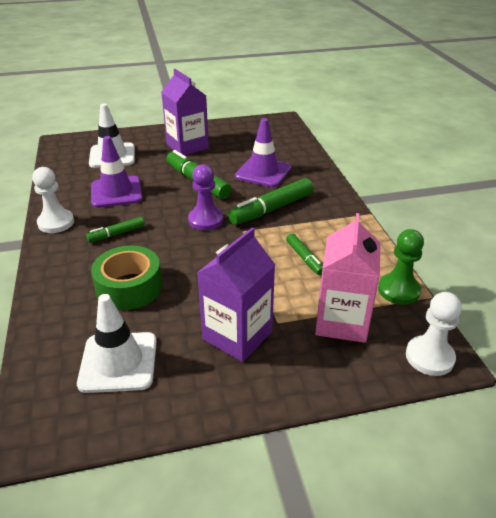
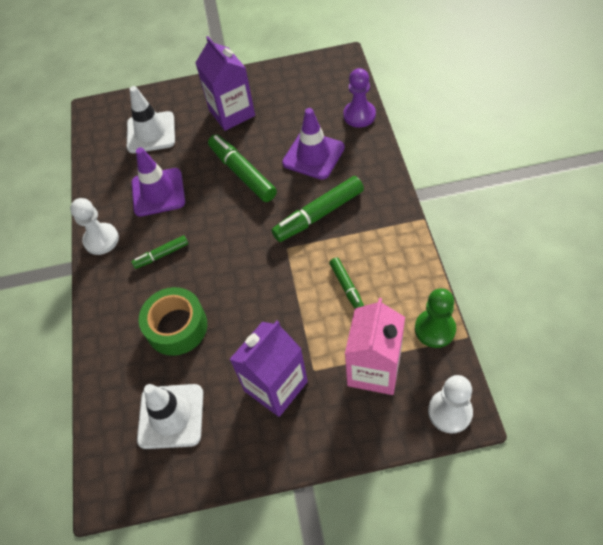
camera: 10 degrees right, 20 degrees up
purple pawn [188,164,223,230] -> purple pawn moved to [343,68,376,128]

